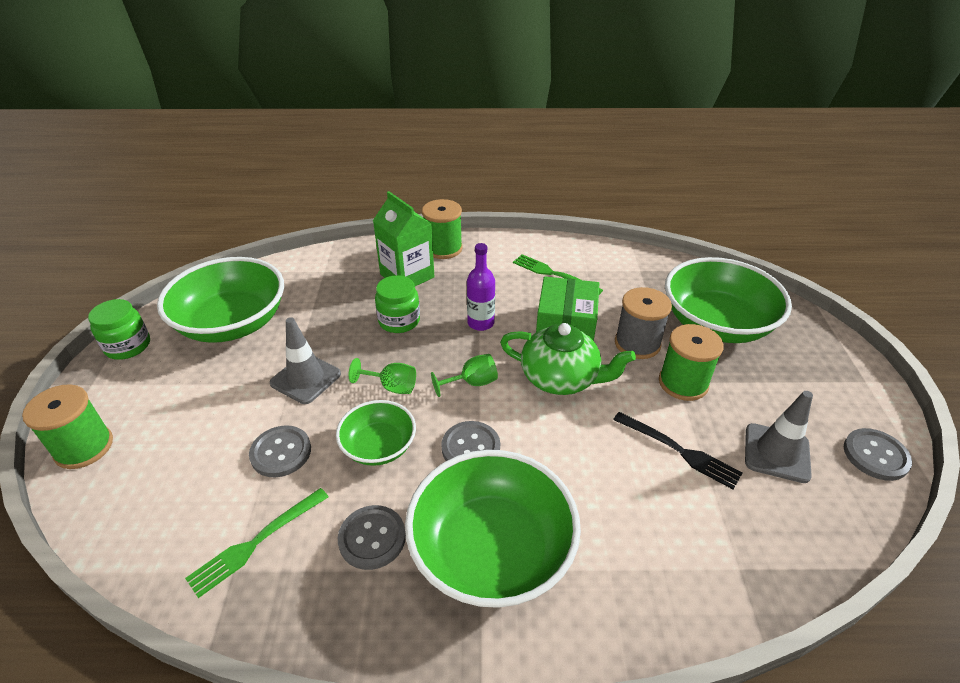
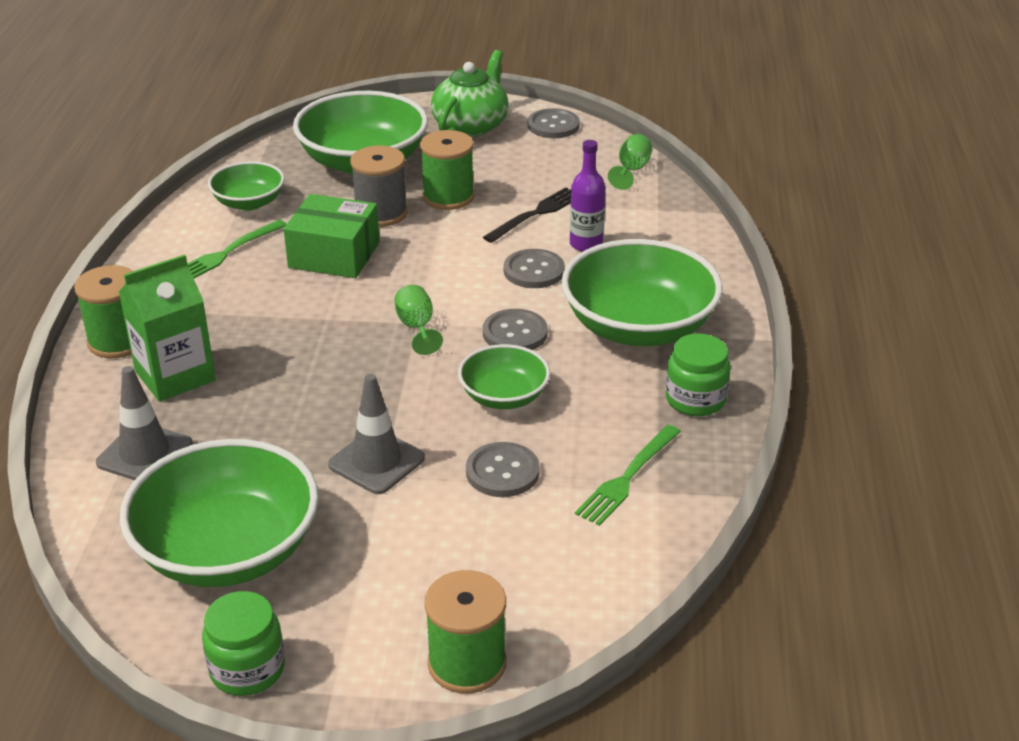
camera: 85 degrees left, 5 degrees down
green fork [185,488,329,598] -> green fork turned 75 degrees clockwise [575,425,681,526]
grey button [338,505,406,570] -> grey button moved to [504,249,565,288]
green goblet [349,358,416,394] -> green goblet moved to [608,134,652,190]
green jar [375,275,420,333] -> green jar moved to [666,333,730,416]
purple bottle [467,243,495,331] -> purple bottle moved to [570,140,606,252]
green teapot [500,323,636,395] -> green teapot moved to [431,50,509,137]
grey traffic cone [745,391,813,483] -> grey traffic cone moved to [96,366,193,480]
none -> green bowl [208,161,285,211]

